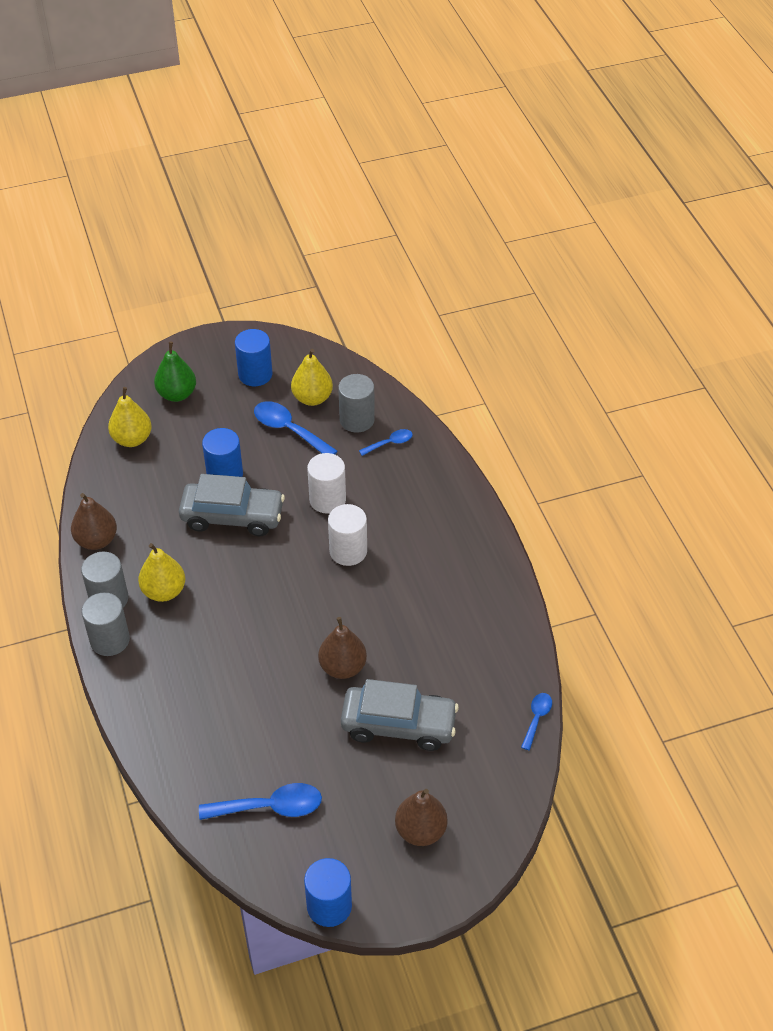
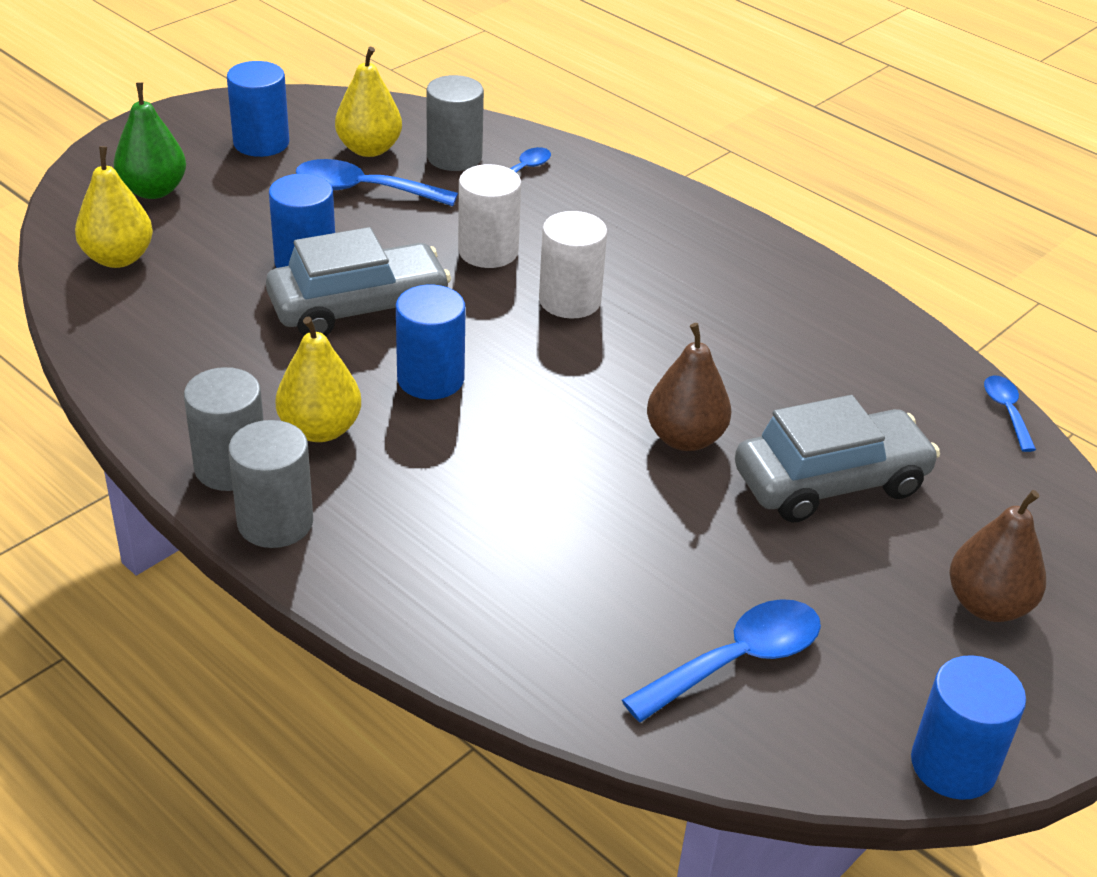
camera: 30 degrees left, 10 degrees down
brown pear [71,493,117,550] -> none
none -> blue cylinder [396,285,466,399]

